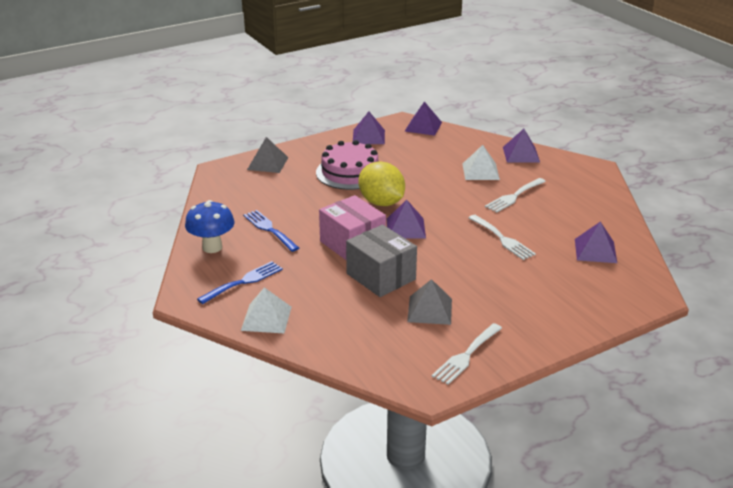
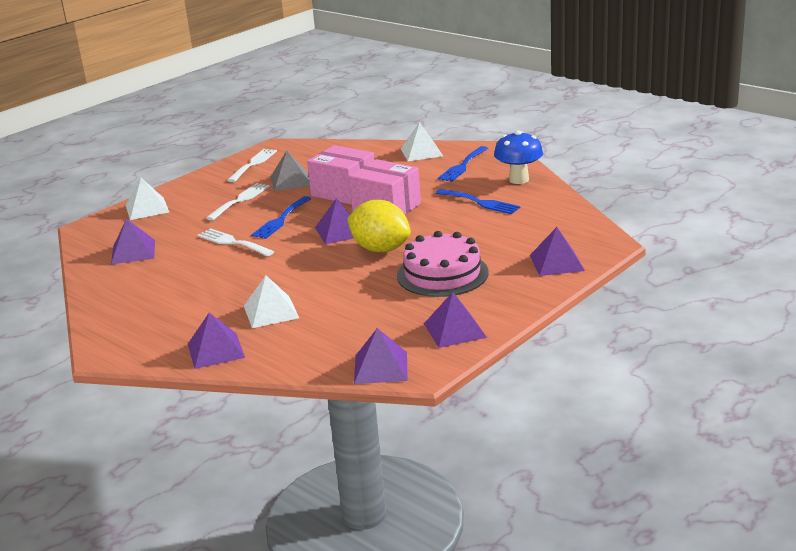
camera: 165 degrees right, 5 degrees down
grey pyramid [247,137,289,173] -> purple pyramid [530,227,585,276]
grey box [346,225,417,297] -> pink box [307,145,375,204]
white fork [485,178,546,213] -> white fork moved to [206,183,270,221]
none -> white pyramid [125,178,169,220]
none -> blue fork [251,196,312,239]

